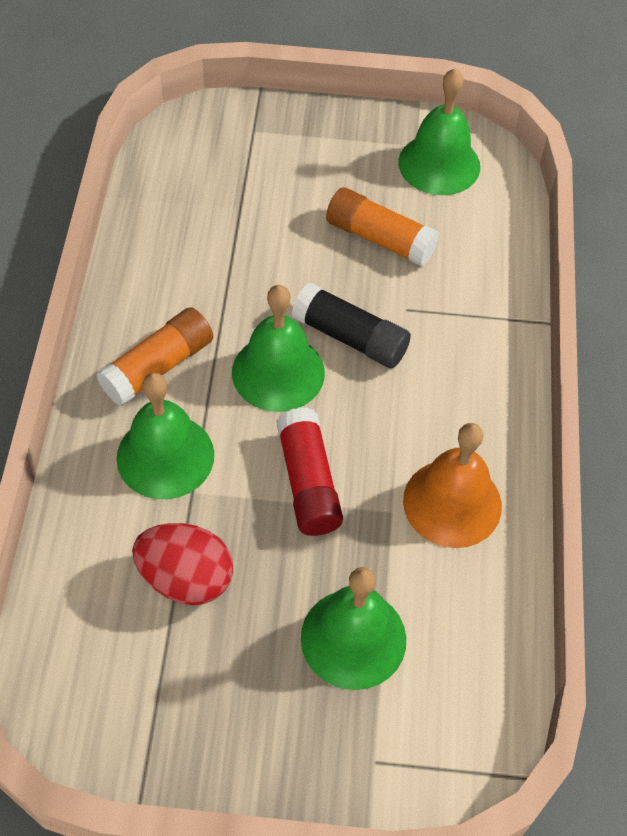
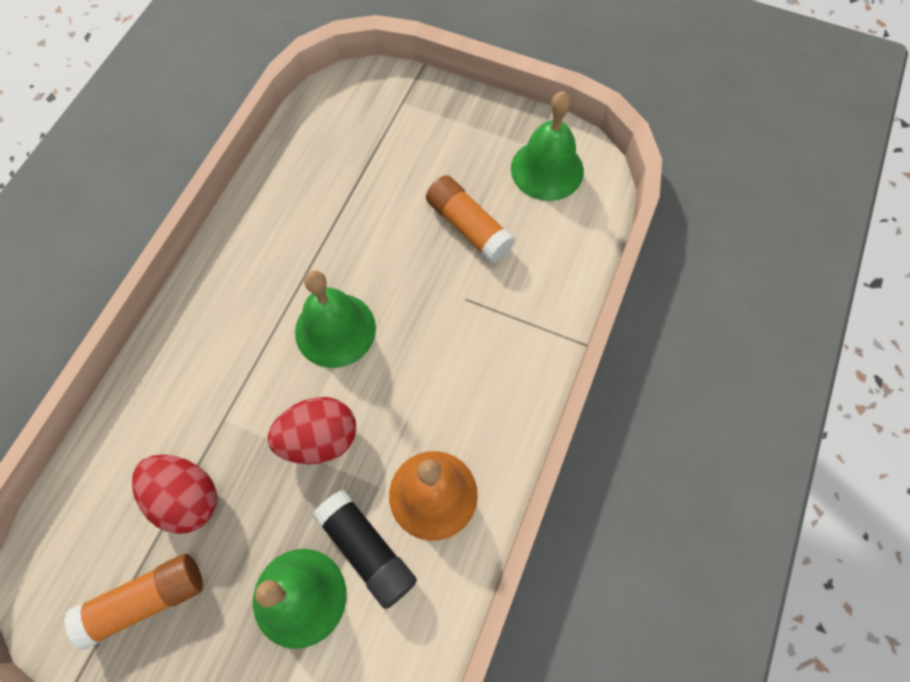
camera: 20 degrees right, 10 degrees up
orange glue stick [96,307,213,406] -> orange glue stick moved to [64,554,203,650]
green bell [116,373,214,499] -> none
red glue stick [276,407,343,536] -> red egg [268,397,357,464]
black glue stick [292,283,411,368] -> black glue stick moved to [313,490,417,609]

